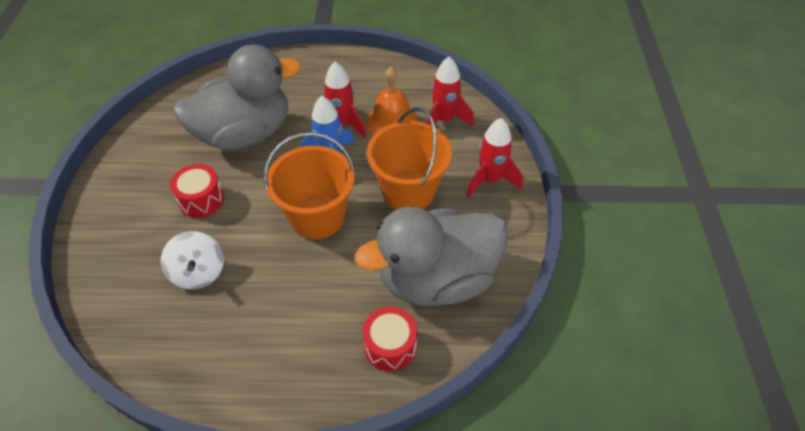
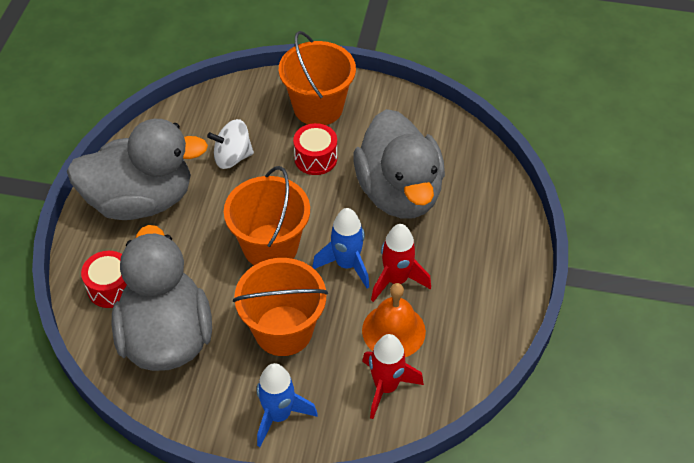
camera: 100 degrees right, 0 degrees up
red rocket [466,118,523,198] -> blue rocket [257,363,318,447]
none -> grey duck [67,119,208,220]
none -> orange bucket [279,31,356,125]

